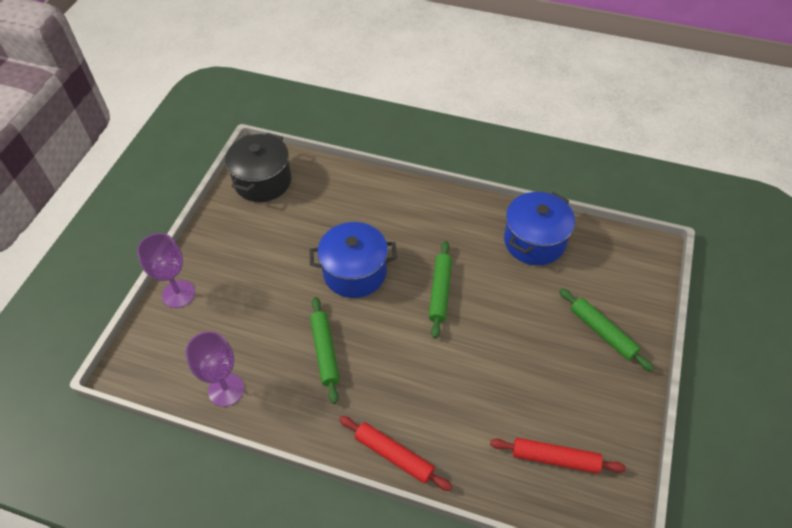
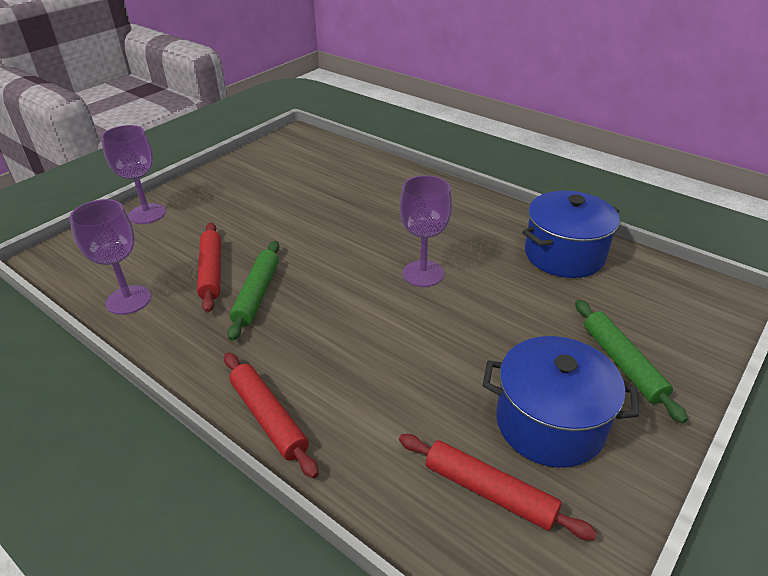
camera: 20 degrees right, 15 degrees down
black pot [225,133,291,202] -> none
blue pot [310,222,397,298] -> blue pot moved to [482,336,639,468]
green rolling pin [429,241,452,338] -> purple goblet [400,175,452,287]
none -> red rolling pin [197,222,221,312]

